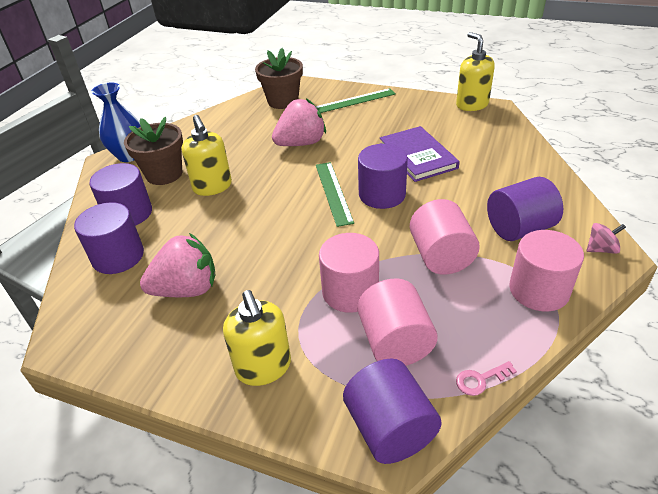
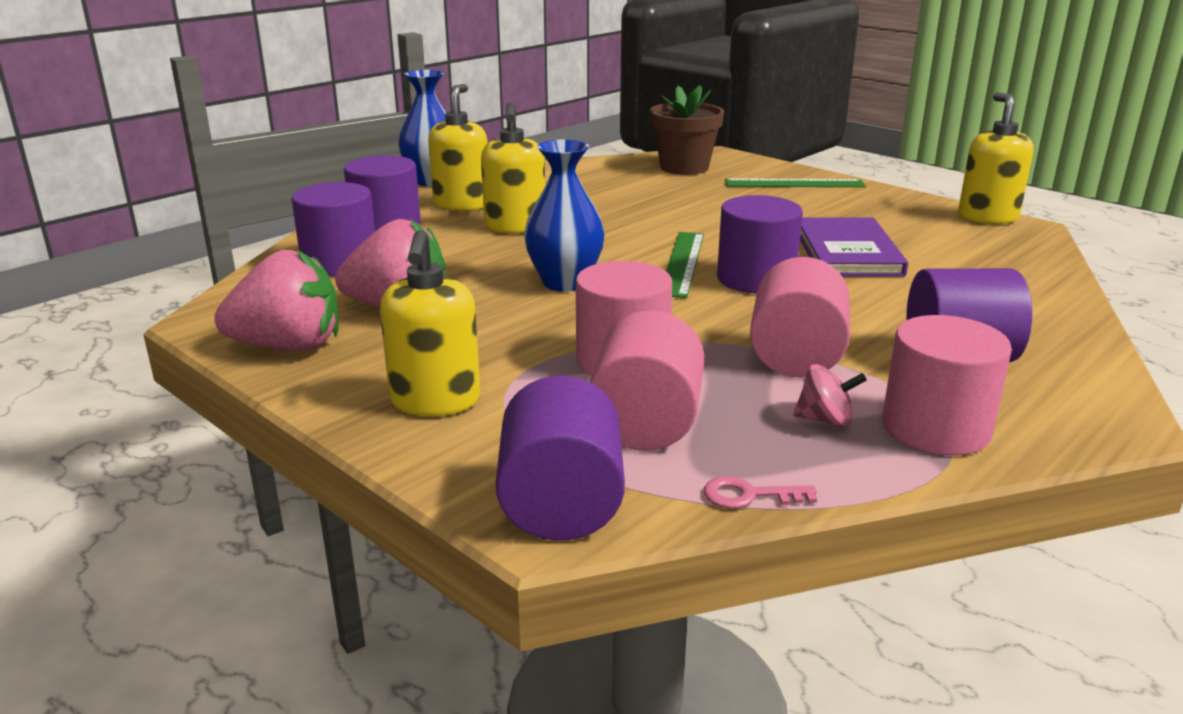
camera: 20 degrees right, 15 degrees down
brown flower pot [124,117,183,185] -> yellow soap dispenser [428,84,488,211]
pink strawberry [272,98,326,146] -> pink strawberry moved to [215,249,338,351]
pink spinning top [586,223,626,254] -> pink spinning top moved to [793,364,867,428]
none -> blue vase [524,139,605,292]

